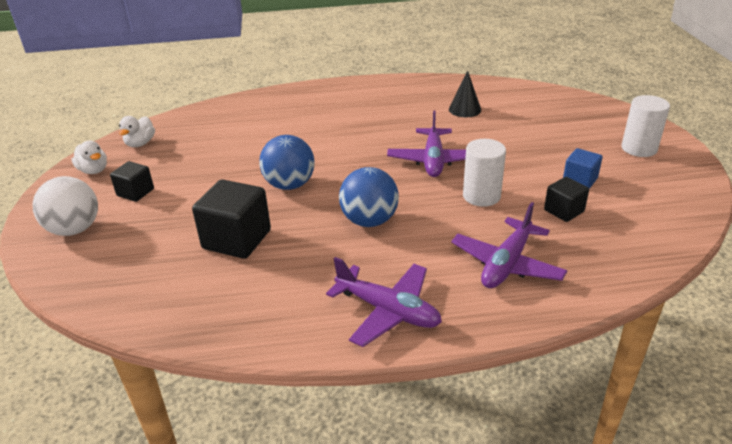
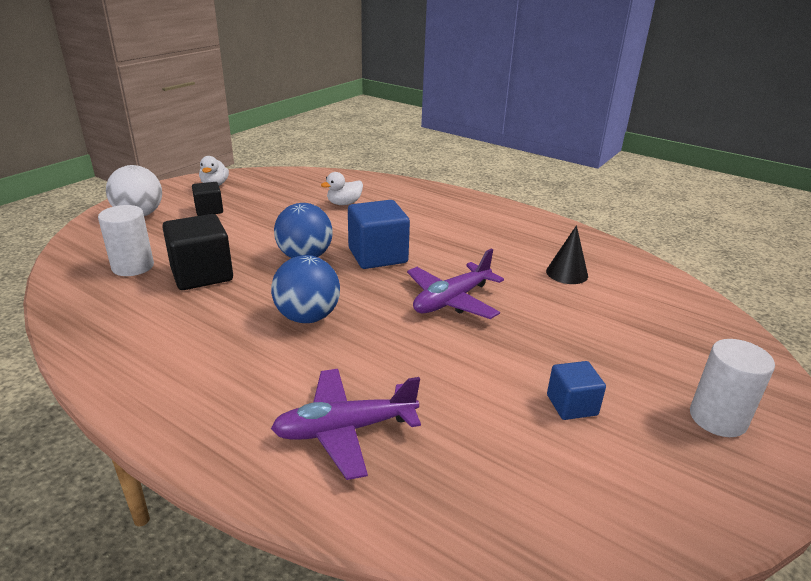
camera: 40 degrees right, 5 degrees down
white duck [119,116,155,147] -> white duck moved to [321,172,363,205]
purple plane [326,257,442,347] -> none
white cylinder [463,139,506,207] -> white cylinder moved to [98,205,154,276]
black cube [544,177,589,222] -> none
none -> blue cube [348,200,410,269]

